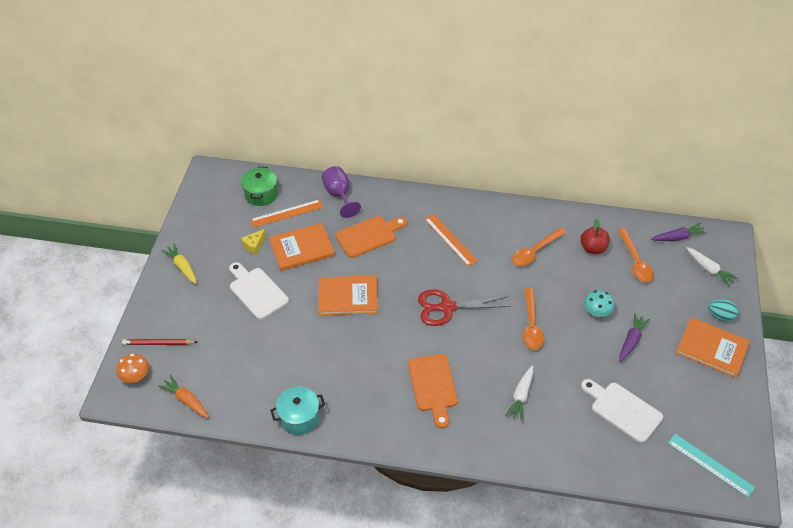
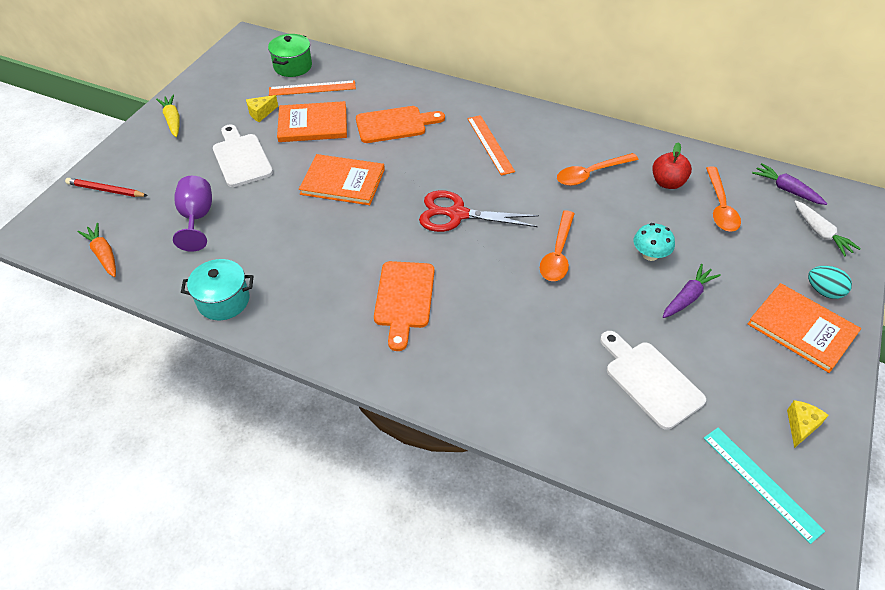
camera: 15 degrees right, 0 degrees up
orange mushroom [117,354,149,383] -> none
purple goblet [322,166,361,218] -> purple goblet moved to [173,176,212,252]
white carrot [505,366,534,421] -> none
purple carrot [651,223,707,241] -> purple carrot turned 135 degrees counterclockwise [752,163,827,205]
none -> yellow cheese [787,400,829,448]

